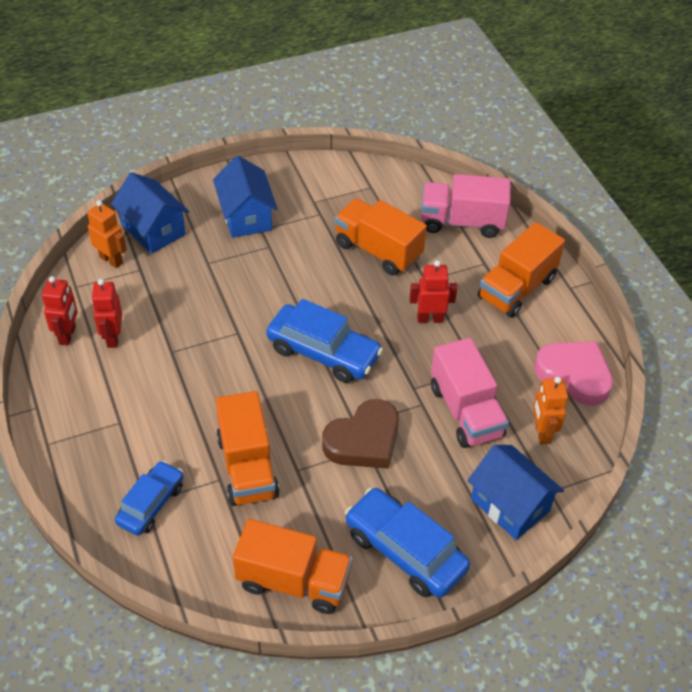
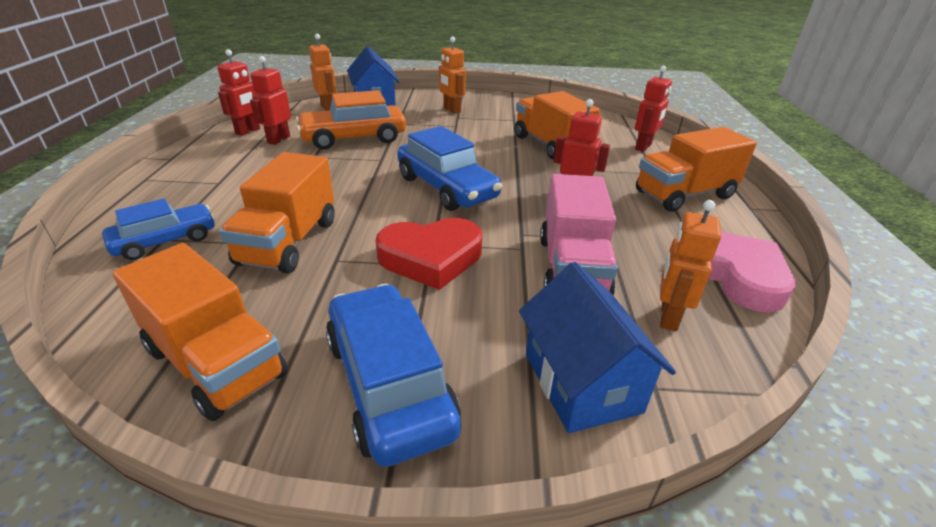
camera: 25 degrees right, 15 degrees down
blue house [213,156,277,238] -> orange robot [439,37,466,114]
brown heart [322,399,399,469] -> red heart [375,218,483,290]
pink truck [421,174,511,238] -> red robot [635,65,672,152]
none -> orange car [295,90,406,150]

